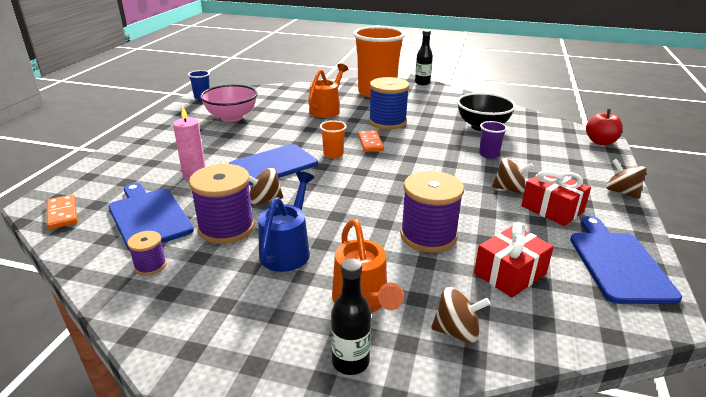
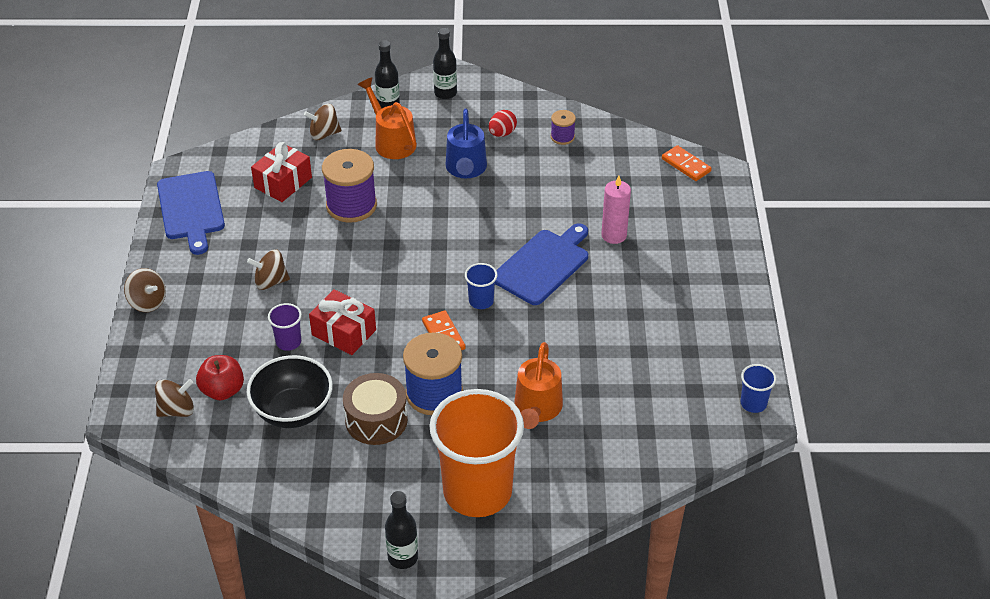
camera: 165 degrees right, 15 degrees up
blue cutting board [109,183,194,251] -> none
purple spool [189,164,255,244] -> none
pink bowl [200,85,258,122] -> none
brown spinning top [249,168,283,205] -> brown spinning top moved to [155,379,194,417]
orange cup [320,121,346,158] -> blue cup [465,263,497,309]
red gift [521,169,591,226] -> red gift moved to [309,289,376,355]
red apple [586,109,623,145] -> red apple moved to [196,355,244,400]
none -> brown drum [343,373,408,445]
none -> black bottle [433,28,457,99]
none -> red egg [489,110,517,137]

